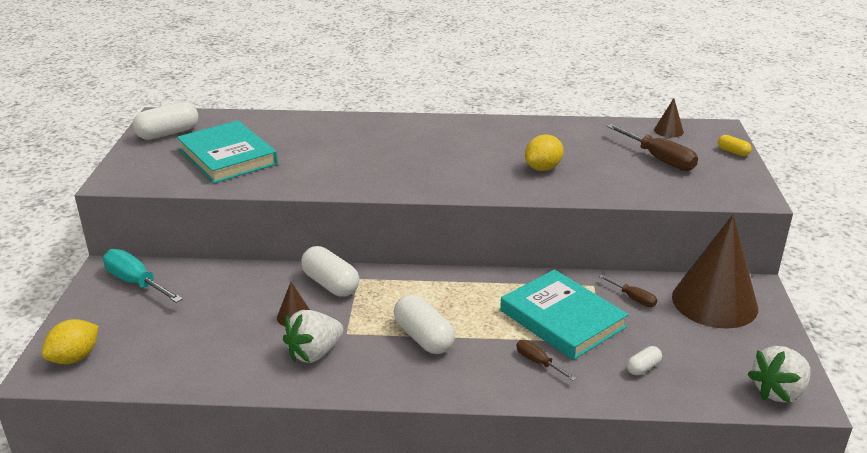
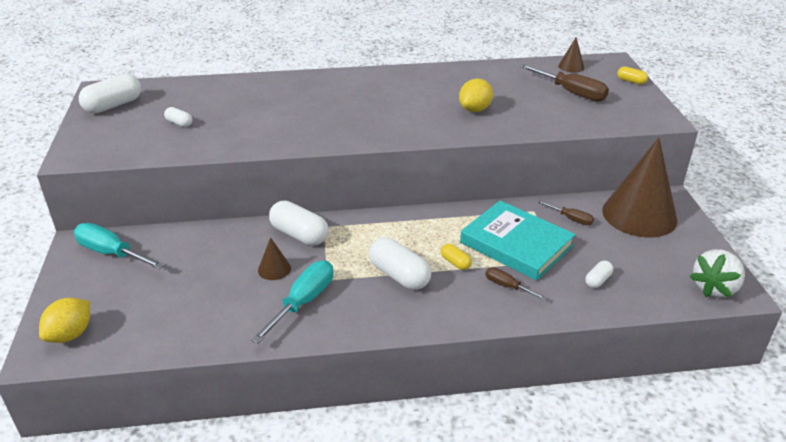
camera: 10 degrees left, 5 degrees up
turquoise book [177,120,278,183] -> white capsule [164,107,192,127]
white strawberry [283,310,343,363] -> turquoise screwdriver [251,260,333,344]
none -> yellow capsule [441,244,472,270]

